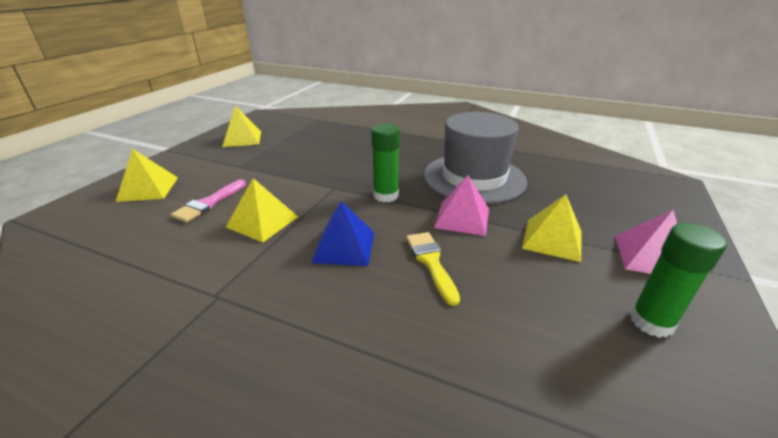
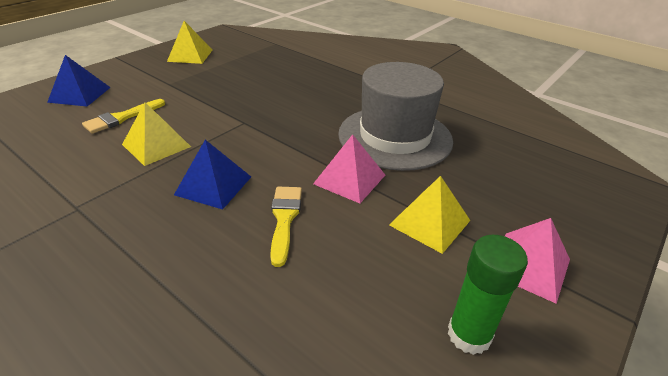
camera: 15 degrees right, 5 degrees up
yellow pyramid [116,149,178,202] -> blue pyramid [47,55,111,107]
pink brush [171,179,246,223] -> yellow brush [82,99,165,134]
green glue stick [371,123,400,202] -> none

